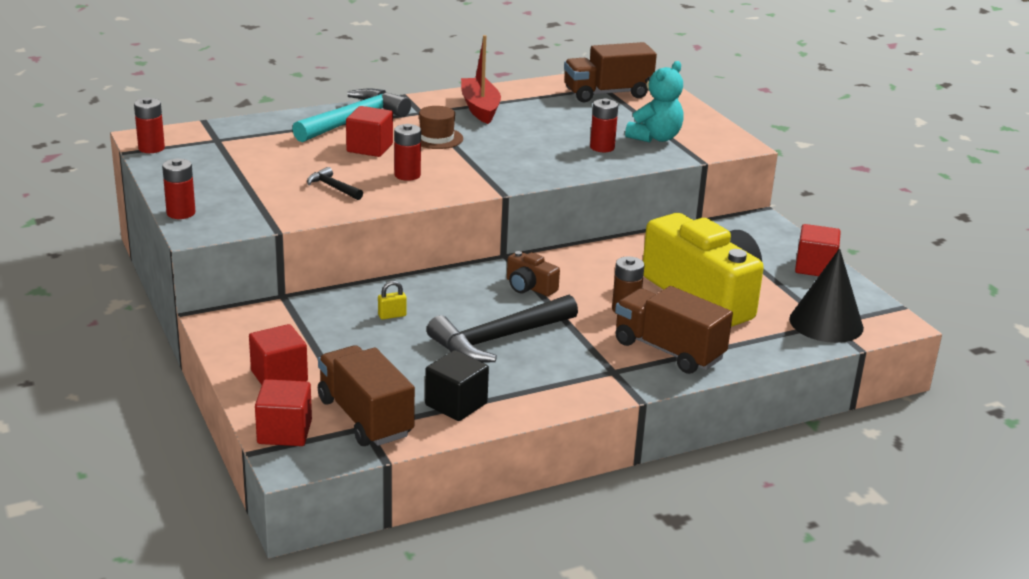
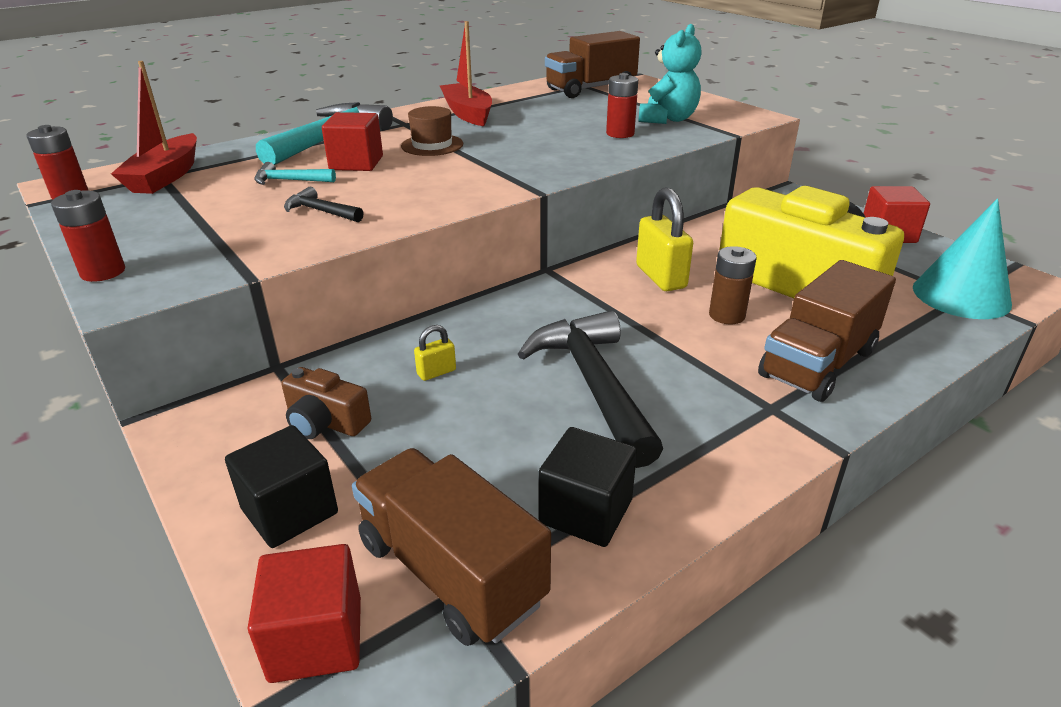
camera: 10 degrees left, 5 degrees up
red cube [249,324,308,385] -> black cube [225,425,338,548]
red battery [394,124,421,181] -> none
black hammer [427,294,578,363] -> black hammer turned 120 degrees clockwise [518,311,663,468]
brown camera [507,251,560,296] -> brown camera moved to [281,367,371,439]
brown truck [615,286,733,374] -> brown truck turned 75 degrees counterclockwise [758,260,896,402]
black cone [789,248,864,343] -> turquoise cone [913,198,1012,319]
none -> red boat [111,61,197,194]
none -> turquoise hammer [254,162,336,185]
none -> yellow padlock [636,187,693,291]

